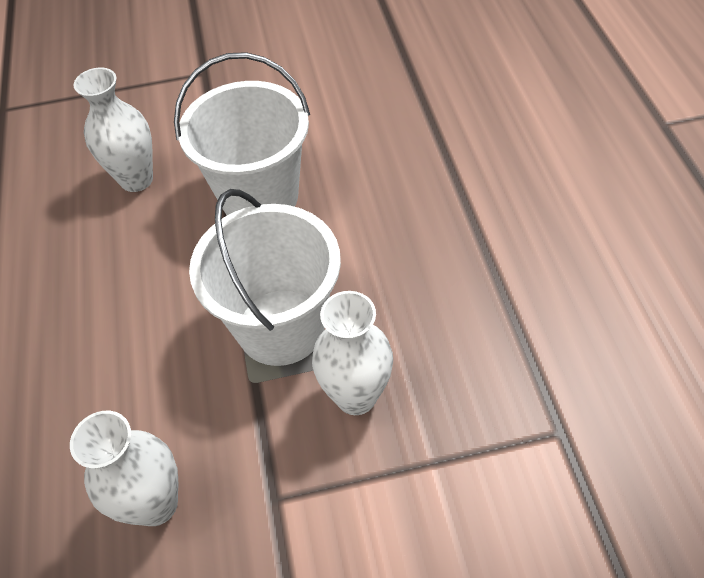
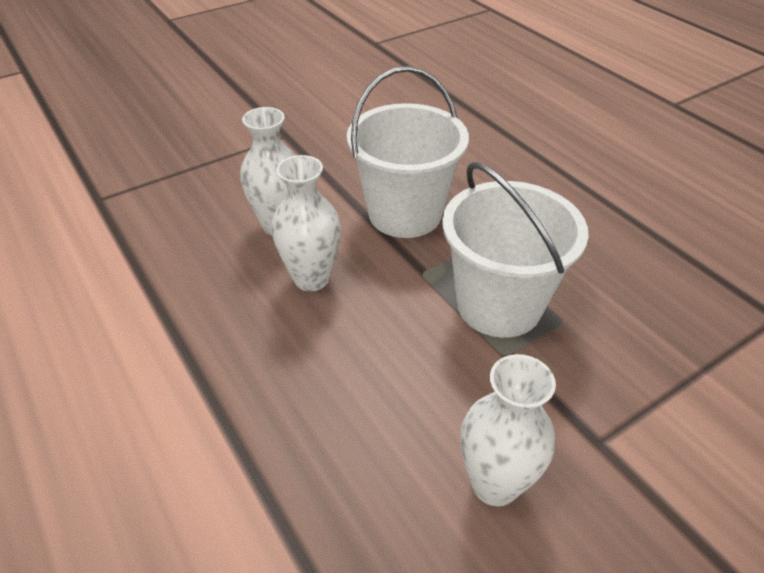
camera: 25 degrees left, 10 degrees down
white vase [312,291,393,415] -> white vase moved to [271,155,341,291]

